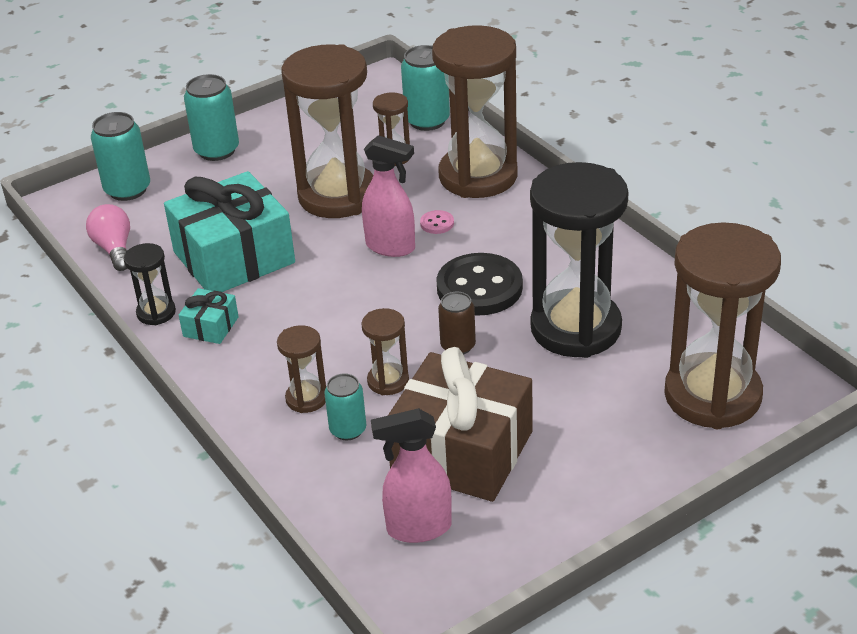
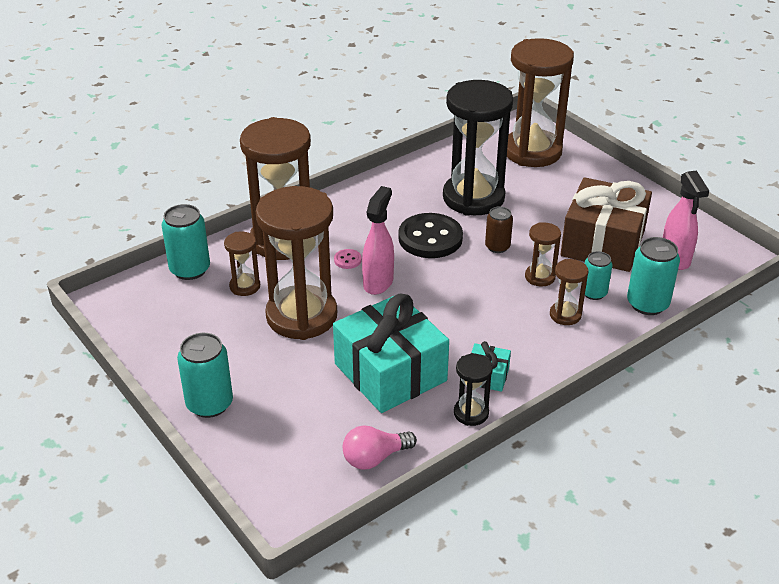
camera: 95 degrees left, 0 degrees up
turquoise can [91,112,150,201] -> turquoise can moved to [627,237,680,315]

